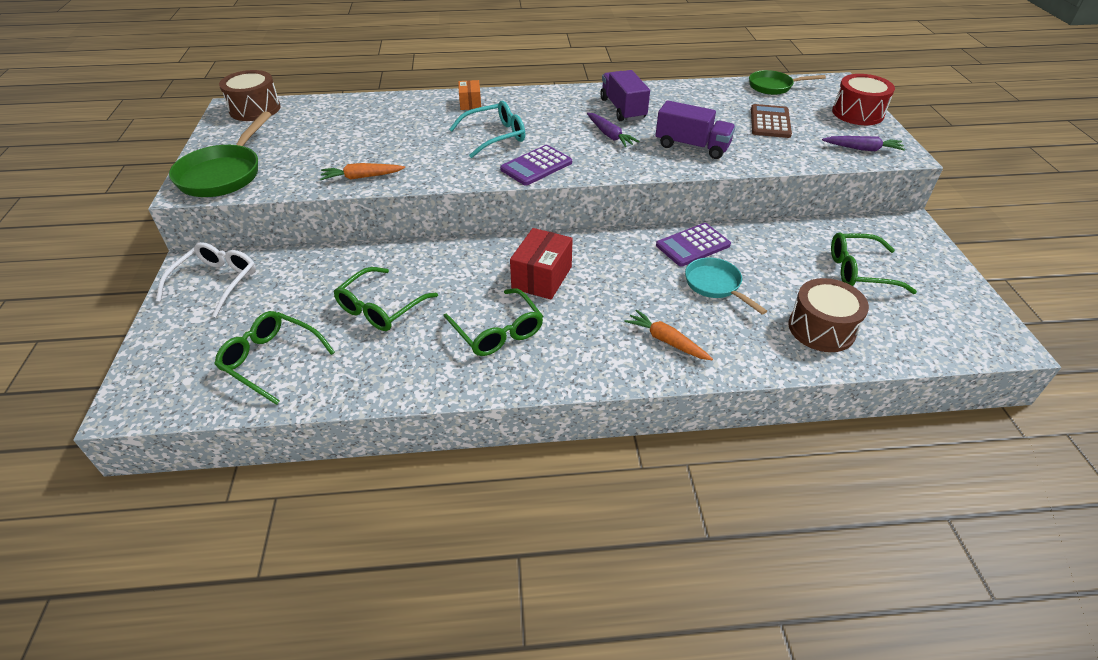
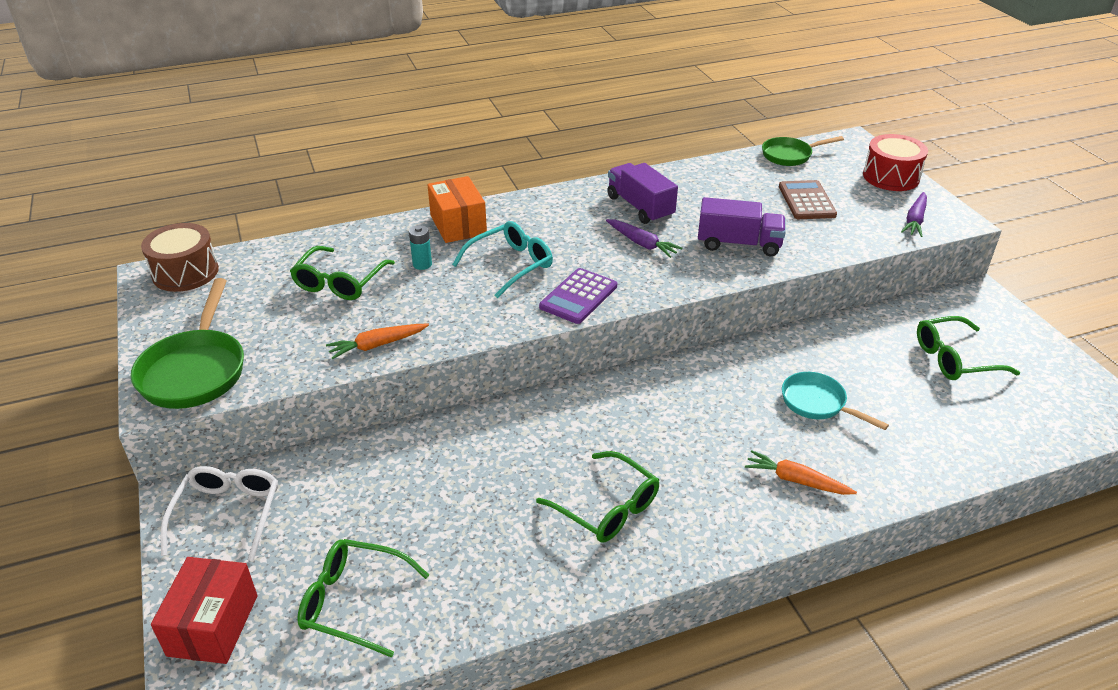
camera: 15 degrees left, 5 degrees down
green glasses [334,267,438,331] -> green glasses moved to [290,246,395,300]
orange box [458,80,481,110] -> orange box [427,176,487,243], size x1.69
red box [510,228,573,300] -> red box moved to [151,557,257,664]
purple calculator [656,223,731,267] -> none
brown drum [788,278,869,352] -> none
purple carrot [822,136,906,151] -> purple carrot turned 120 degrees clockwise [901,192,927,237]
none -> turquoise battery [409,225,432,270]

